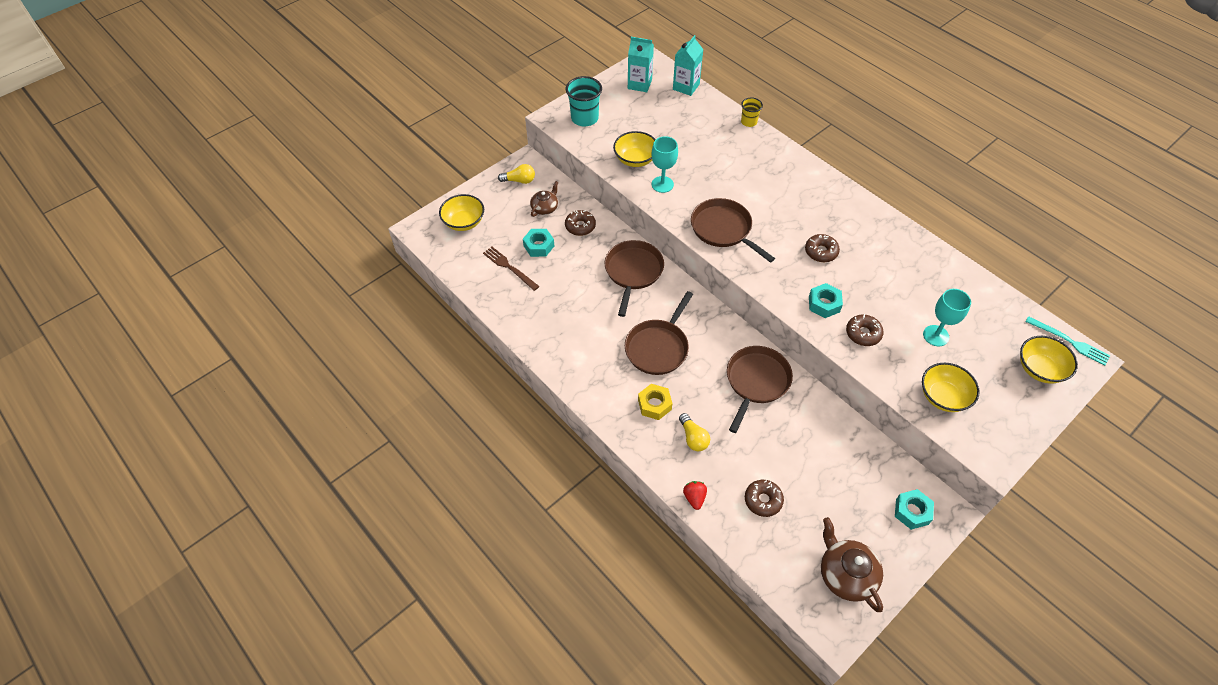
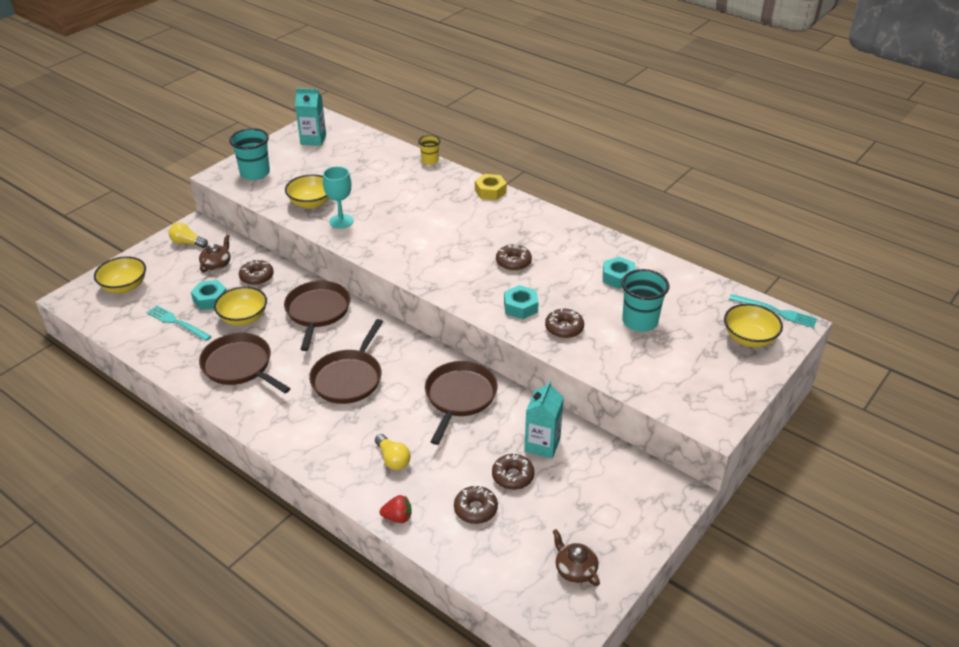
camera: 10 degrees left, 15 degrees down
brown fork [483,247,539,291] -> turquoise fork [146,305,212,341]
yellow light bulb [498,164,535,184] -> yellow light bulb turned 150 degrees counterclockwise [169,223,208,248]
yellow nut [638,384,672,420] -> yellow nut moved to [475,174,507,200]
turquoise carton [673,35,704,96] -> turquoise carton moved to [524,380,564,459]
red strawberry [683,481,707,510] -> red strawberry turned 105 degrees clockwise [380,495,412,523]
brown pan [691,198,775,263] -> brown pan moved to [199,333,291,393]
brown teapot [821,517,883,612] -> brown teapot [553,529,600,586], size x0.62
turquoise nut [895,489,934,530] -> turquoise nut moved to [603,257,636,289]
yellow bowl [922,363,979,412] -> yellow bowl moved to [214,286,267,326]
turquoise goblet [923,289,971,346] -> turquoise cup [622,269,669,332]
none -> brown donut [492,454,535,490]

